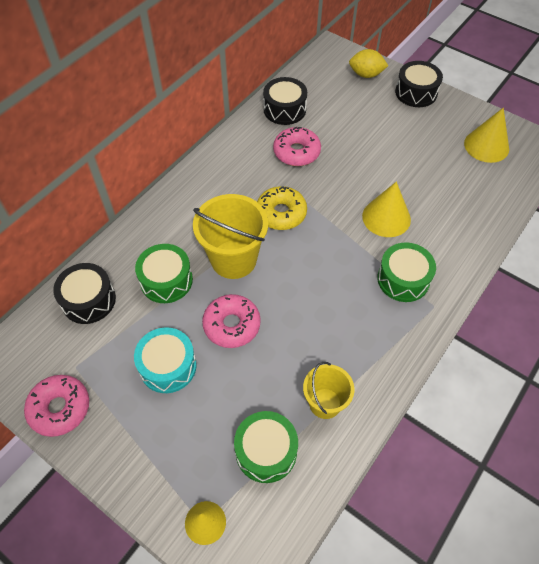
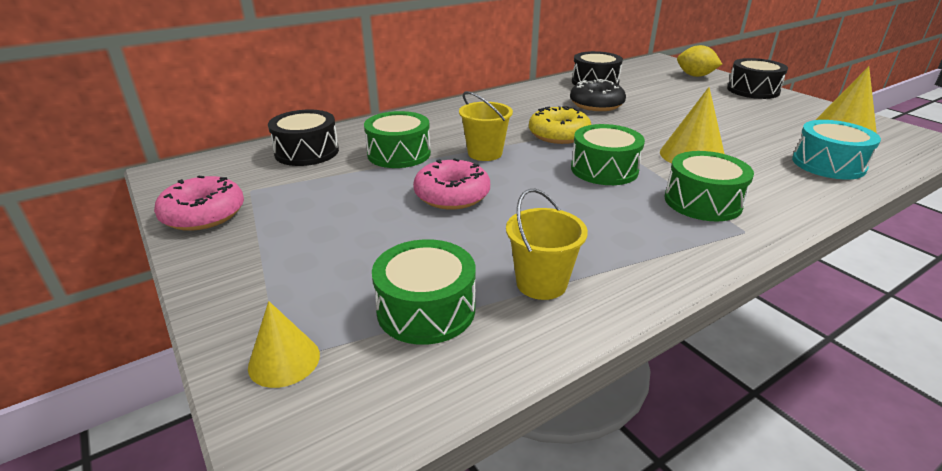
camera: 20 degrees right, 25 degrees down
turquoise drum [134,327,197,393] -> turquoise drum moved to [792,120,881,179]
yellow bucket [193,194,268,279] -> yellow bucket [459,91,513,161], size x0.60
pink donut [273,127,321,166] -> black donut [570,79,626,111]
none -> green drum [571,124,645,185]

